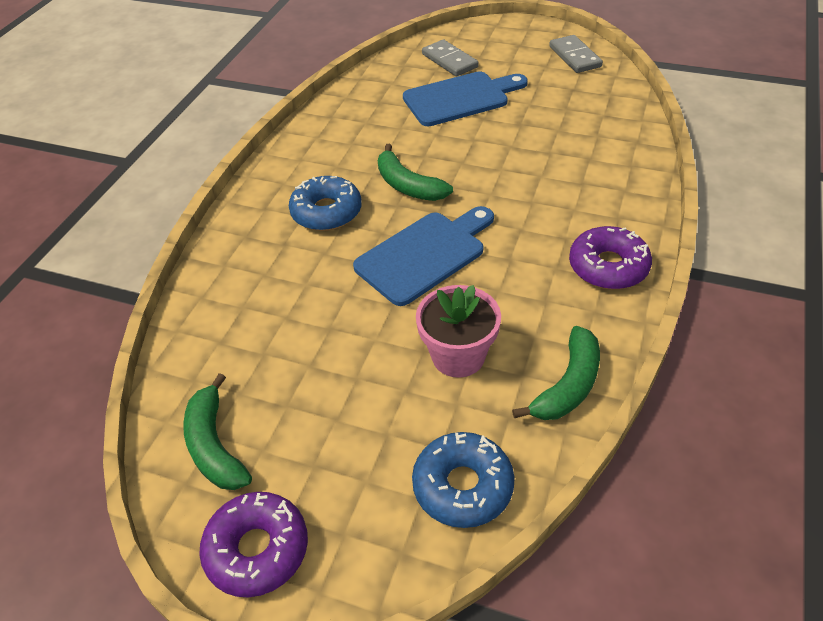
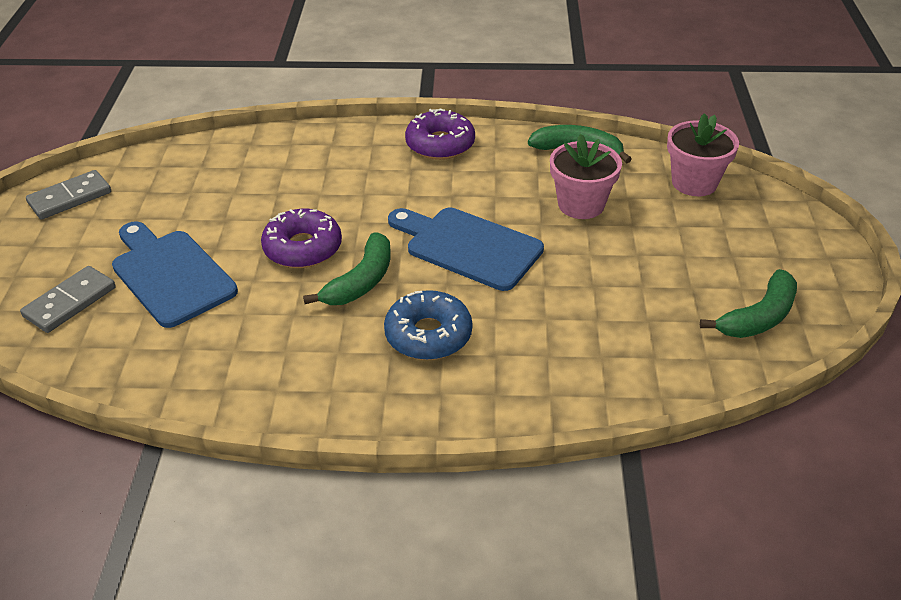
camera: 110 degrees left, 5 degrees down
purple donut [199,492,308,598] -> purple donut moved to [261,209,342,268]
blue donut [412,432,515,528] -> pink flower pot [667,113,739,196]

